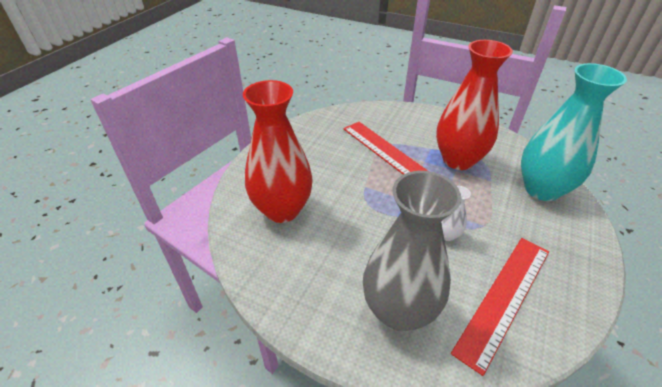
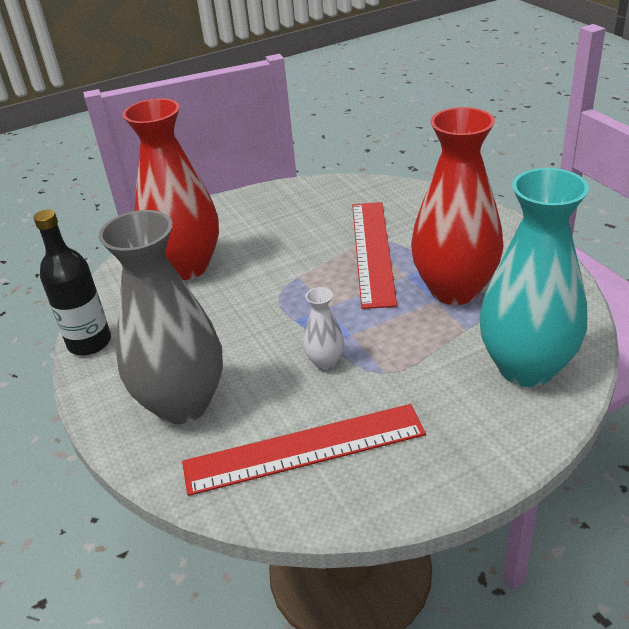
camera: 40 degrees right, 5 degrees down
none -> black bottle [34,210,111,355]

